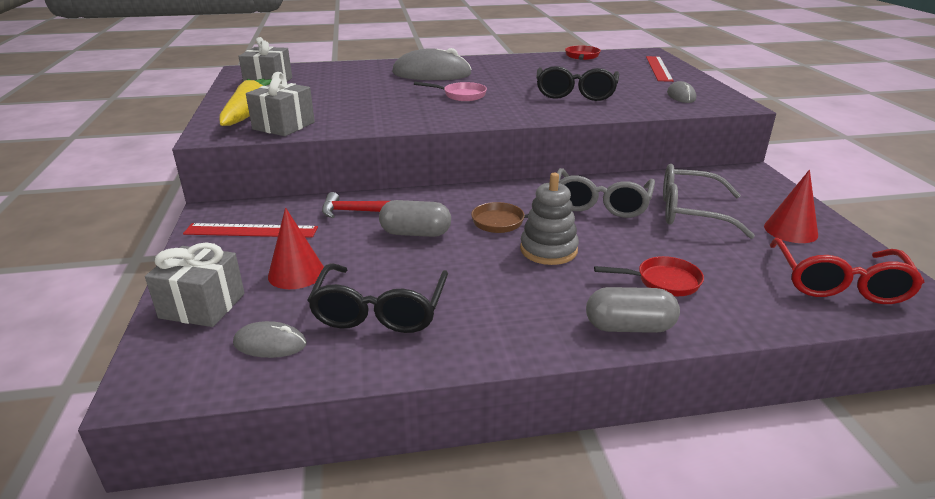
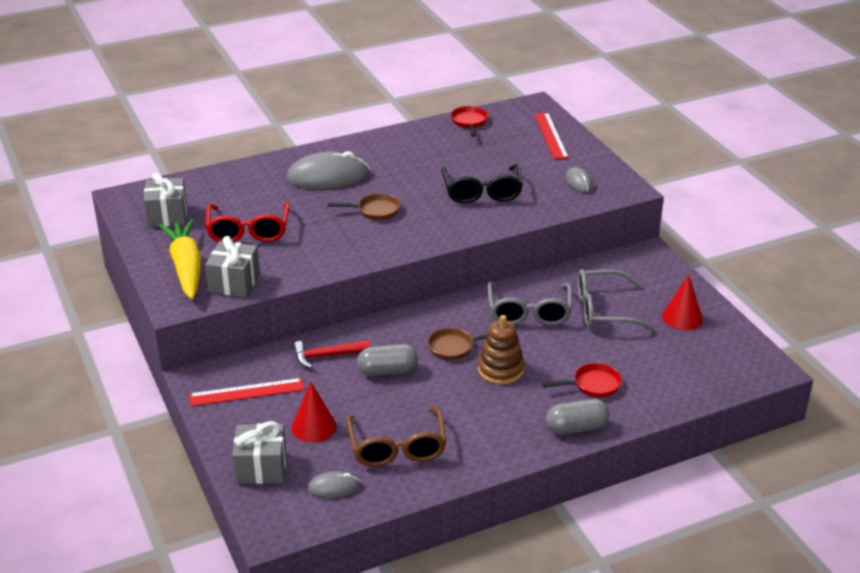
camera: 15 degrees left, 5 degrees up
black glasses [307,263,448,333] -> brown glasses [346,407,447,467]
pink pan [414,82,487,101] -> brown pan [328,194,400,220]
grey stacking toy [520,173,579,265] -> brown stacking toy [478,315,525,385]
red glasses [770,238,924,304] -> red glasses moved to [205,202,290,242]

